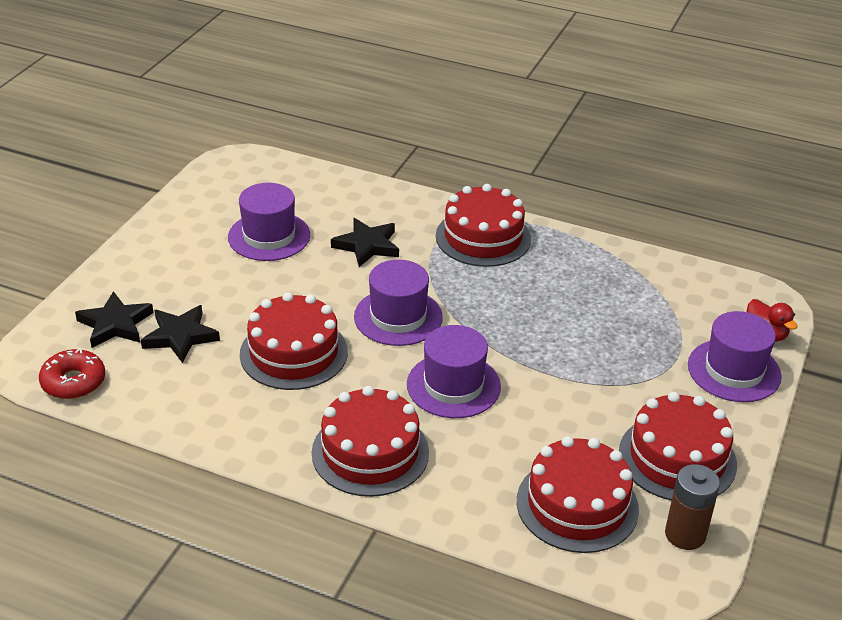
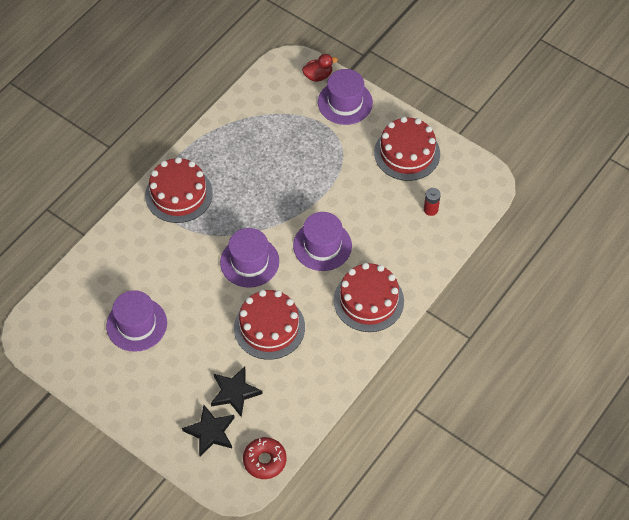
camera: 75 degrees left, 20 degrees up
black star [331,218,399,267] -> none
red cake [517,436,639,553] -> red battery [424,188,441,216]
brown battery [665,464,720,550] -> none

